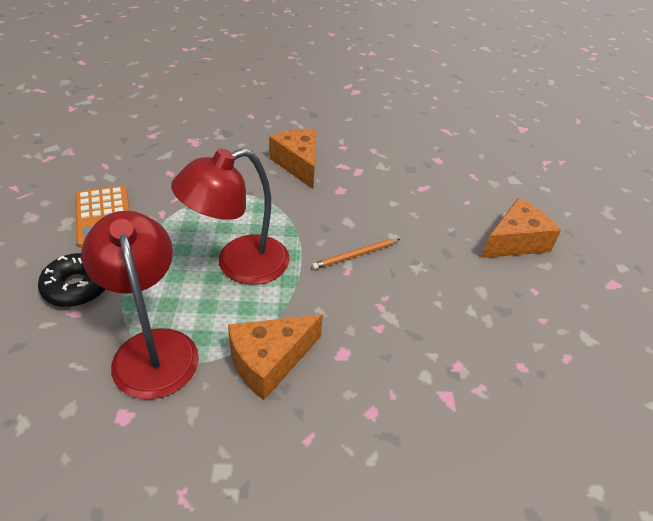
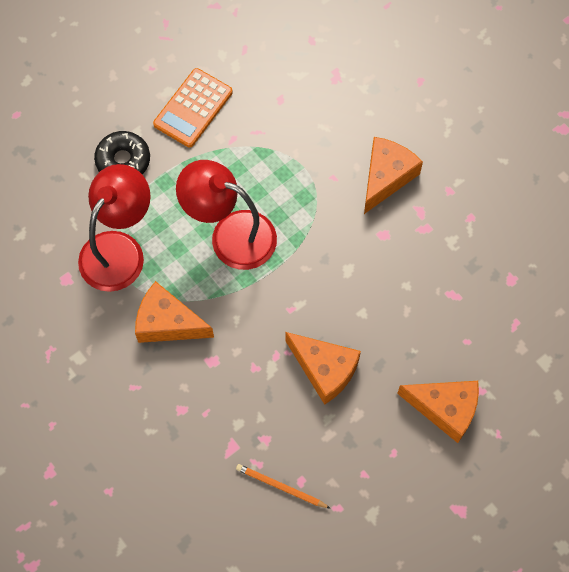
camera: 55 degrees right, 25 degrees up
orange pencil [312,239,400,270] -> orange pencil moved to [236,464,331,509]
none -> orange cheese [286,332,361,405]

